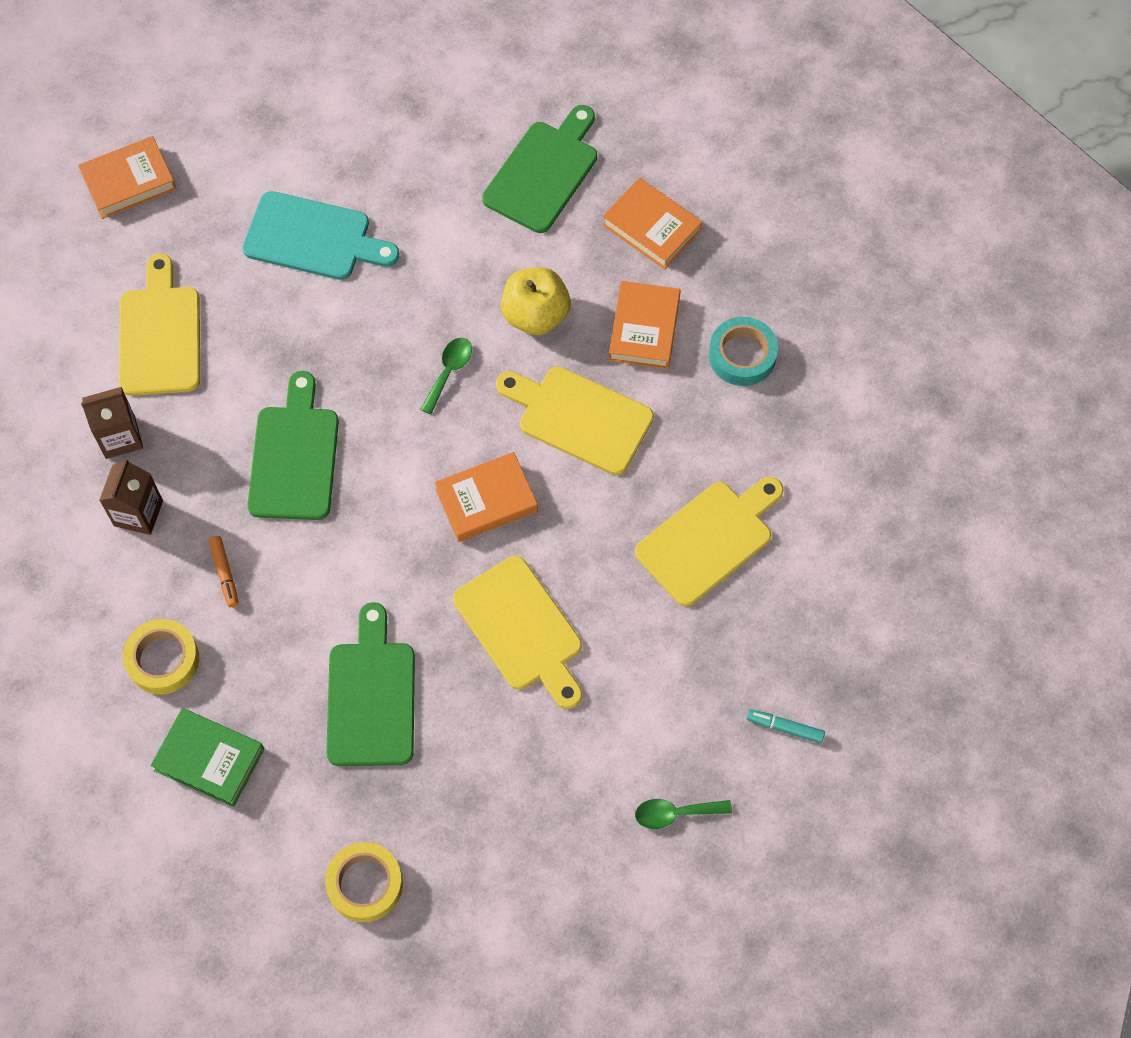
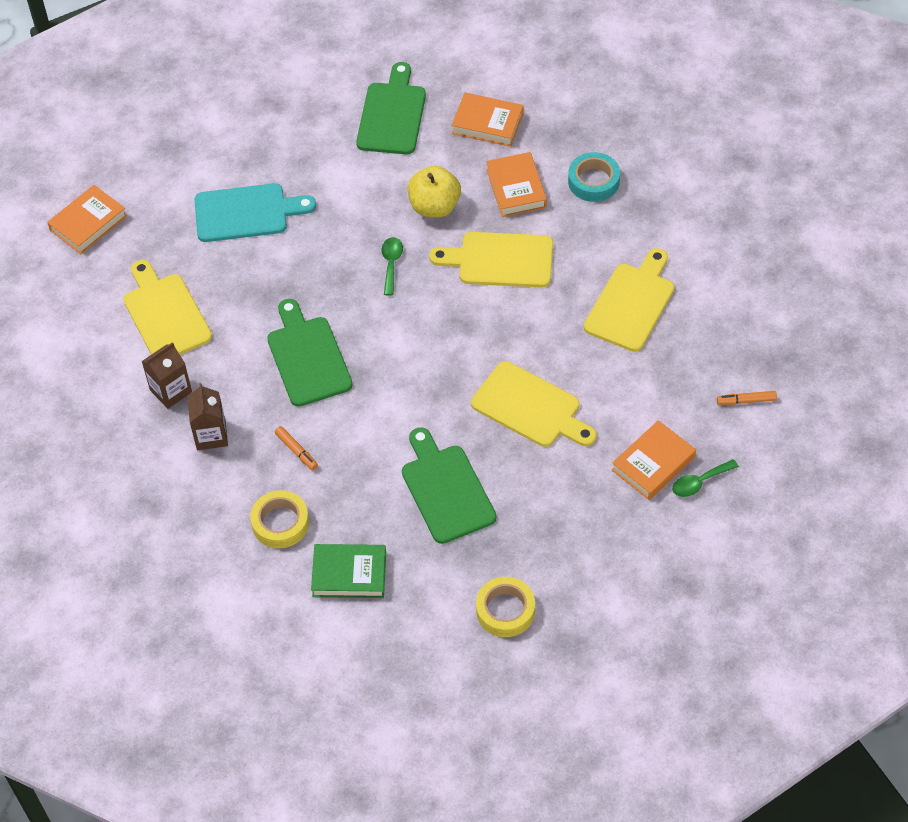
camera: 20 degrees left, 10 degrees down
orange book [435,452,538,542] -> orange book moved to [612,420,696,500]
turquoise marker [747,709,825,743] -> orange marker [717,391,777,405]

